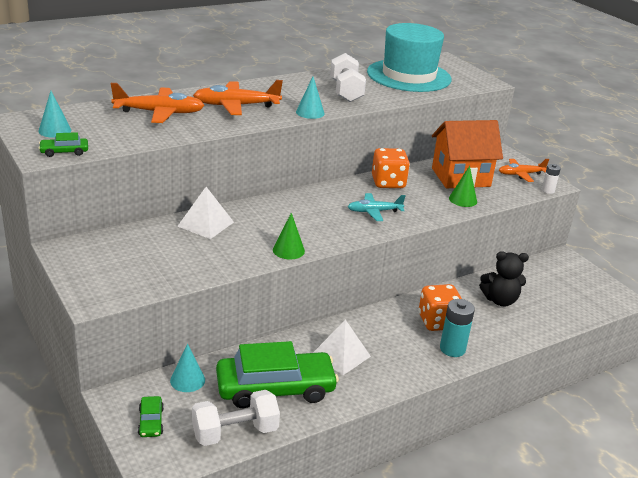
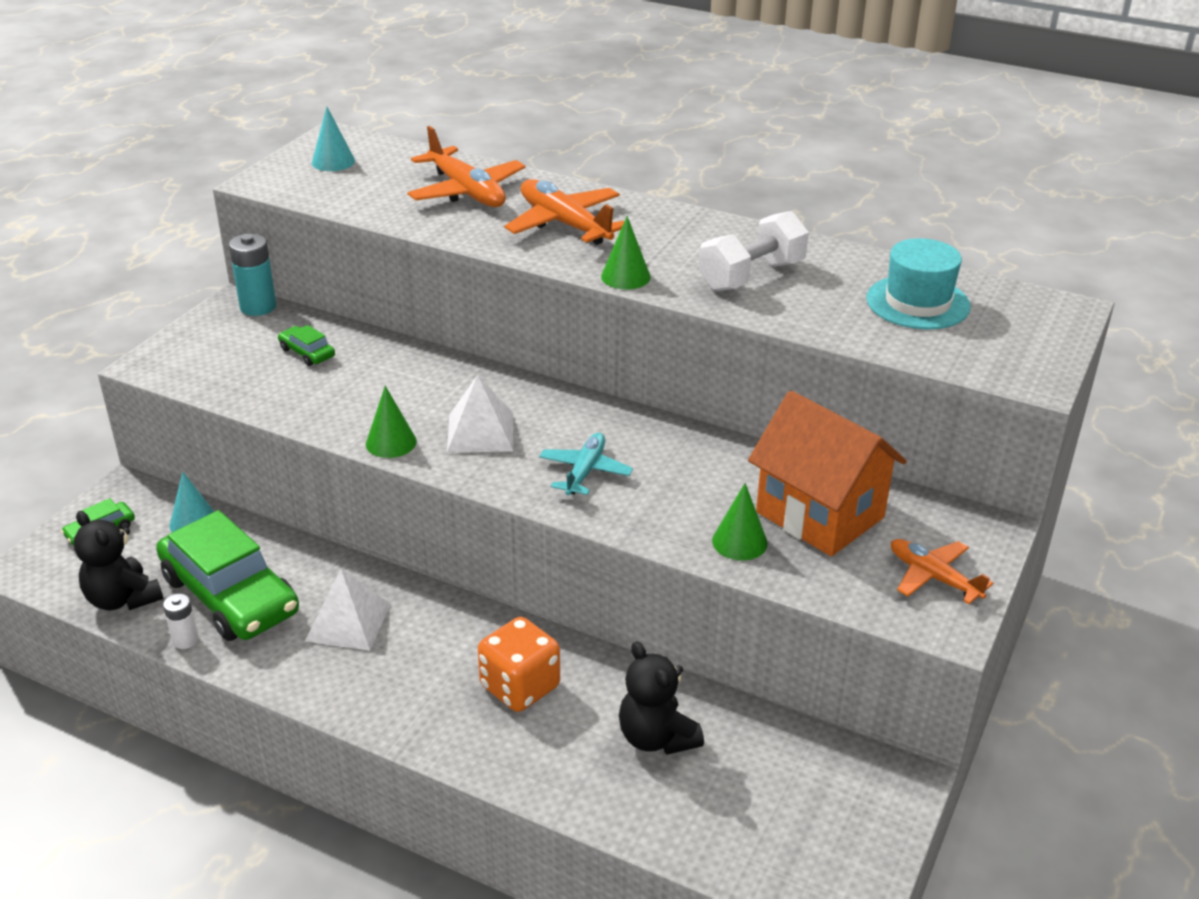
camera: 60 degrees right, 5 degrees up
green car [39,132,88,157] -> green car moved to [278,325,335,366]
white pyramid [177,187,234,239] -> white pyramid moved to [447,375,513,453]
white dumbbell [192,390,280,446] -> black teddy bear [74,511,163,610]
turquoise cone [296,77,325,119] -> green cone [601,216,651,289]
turquoise plane [348,193,406,221] -> turquoise plane turned 60 degrees clockwise [539,433,633,495]
turquoise hat [367,23,451,92] -> turquoise hat [867,238,971,329], size x0.60
orange dice [372,148,410,188] -> none
turquoise battery [440,299,475,357] -> turquoise battery moved to [229,233,276,316]
white battery [542,164,561,194] -> white battery moved to [163,594,199,649]

